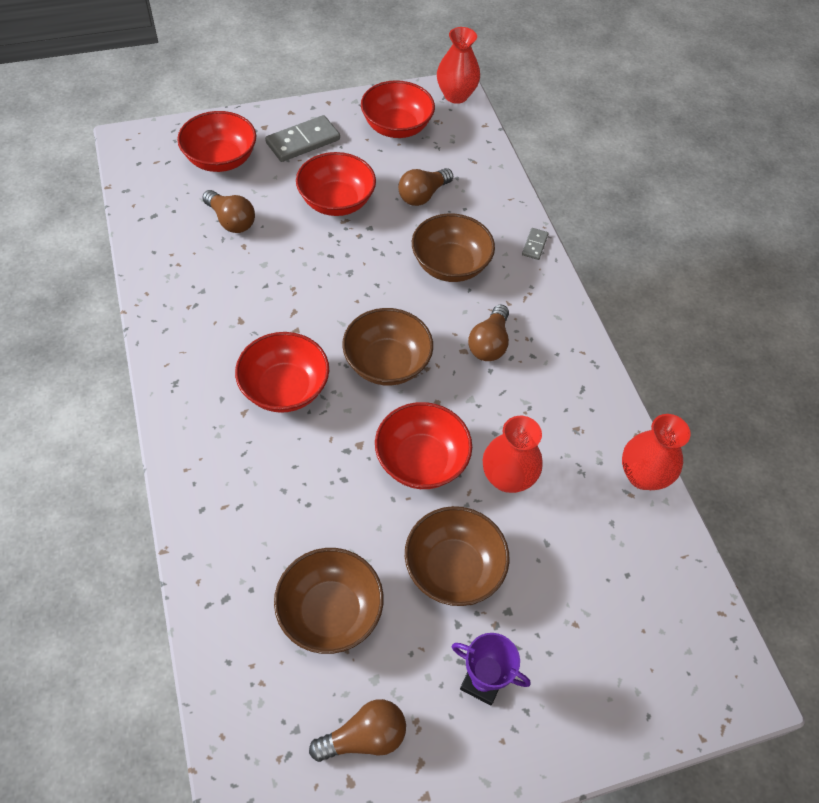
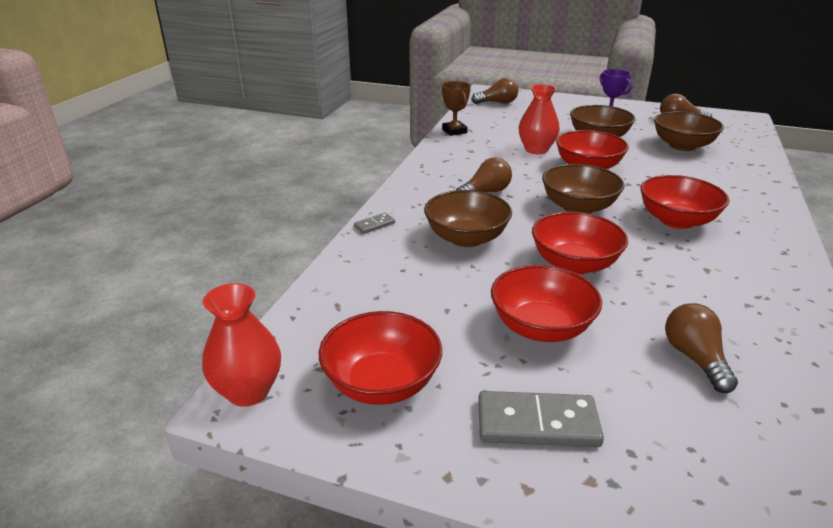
camera: 140 degrees left, 25 degrees down
red bowl [177,111,256,172] -> red bowl moved to [532,212,628,274]
brown light bulb [398,168,453,206] -> brown light bulb moved to [471,78,519,104]
red vase [622,414,691,490] -> brown trophy [442,81,471,136]

